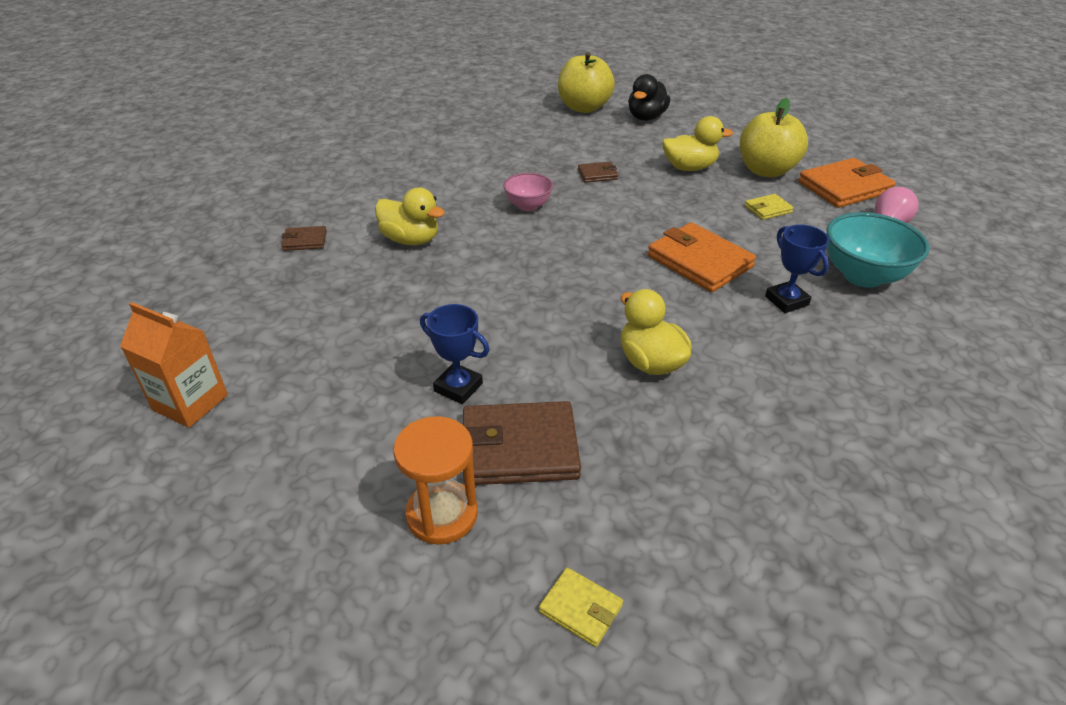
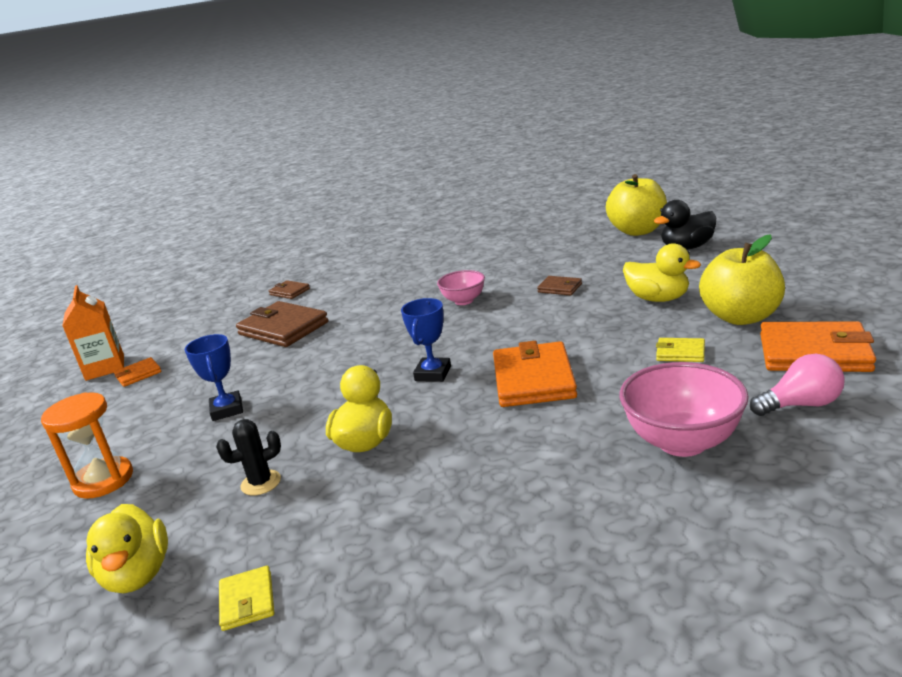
camera: 45 degrees right, 15 degrees down
yellow duck [375,188,445,245] -> yellow duck moved to [86,504,168,593]
brown wallet [463,401,581,485] -> brown wallet moved to [236,301,328,347]
yellow wallet [539,567,623,647] -> yellow wallet moved to [219,566,274,631]
blue trophy [765,225,829,313] -> blue trophy moved to [401,298,451,382]
turquoise bowl [827,212,929,288] -> pink bowl [619,362,749,457]
none -> orange wallet [114,357,162,387]
none -> black cactus [216,419,281,495]

